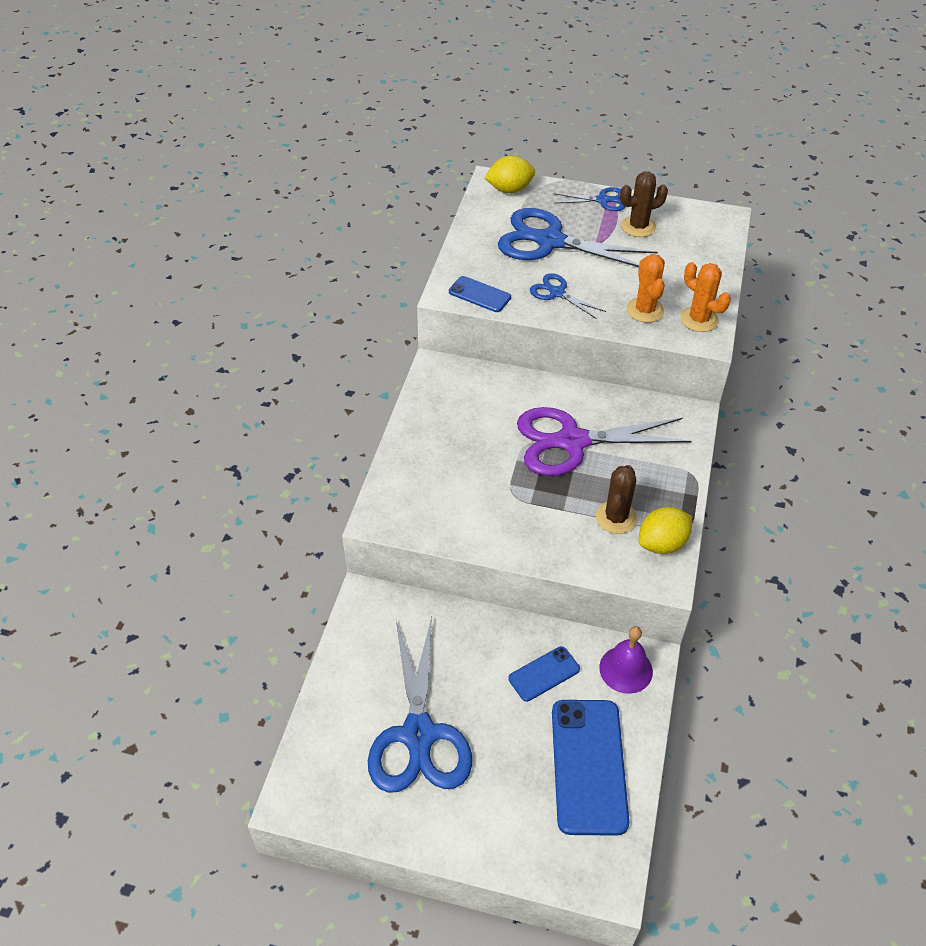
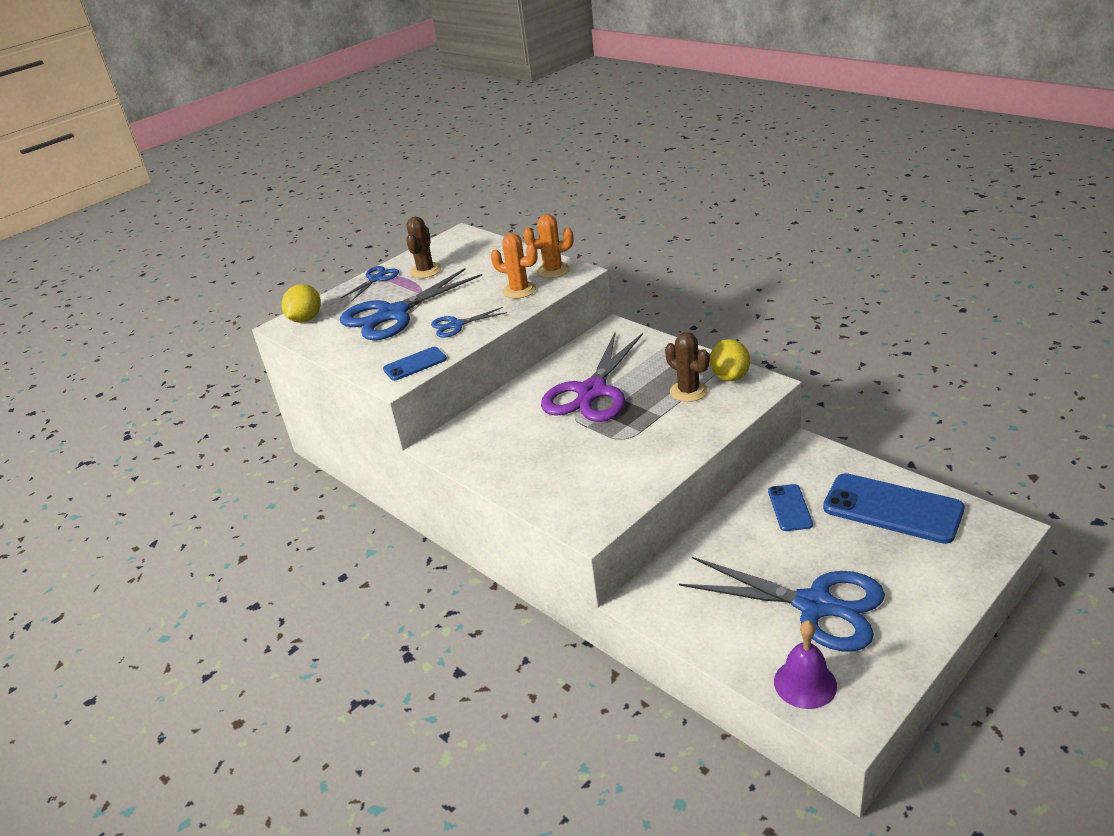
camera: 55 degrees left, 15 degrees down
purple bell [599,626,653,694] -> purple bell moved to [774,620,837,709]

